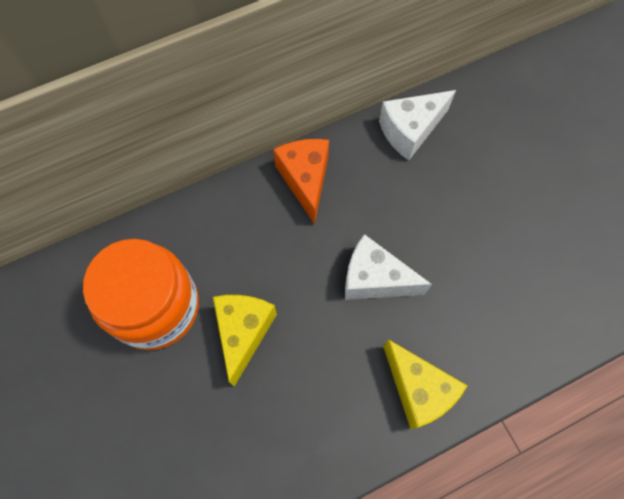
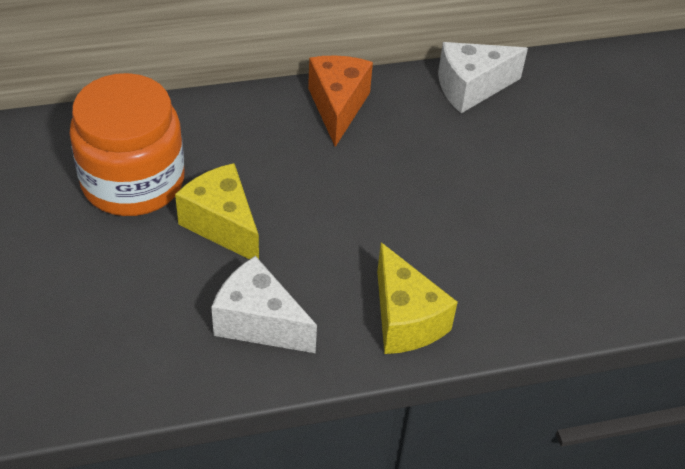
camera: 10 degrees right, 20 degrees down
yellow cheese [213,295,277,386] -> yellow cheese turned 60 degrees counterclockwise [175,163,259,260]
white cheese [345,234,432,300] -> white cheese moved to [211,256,317,353]

